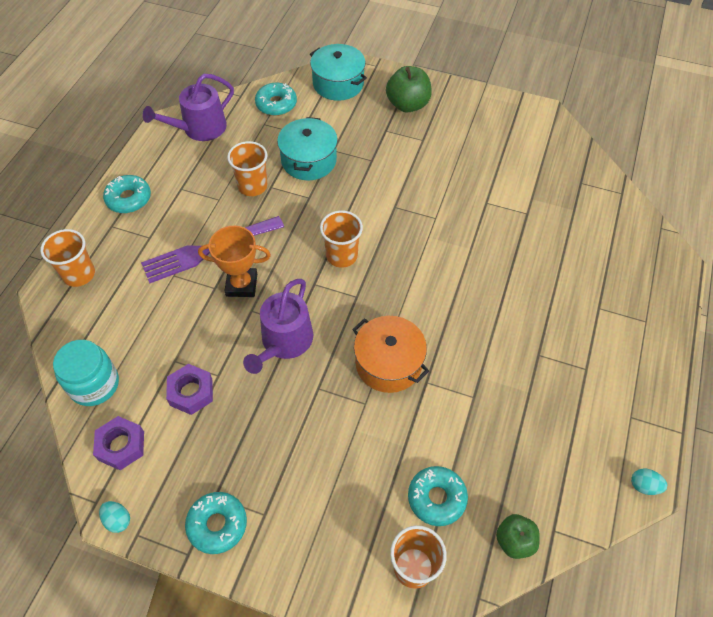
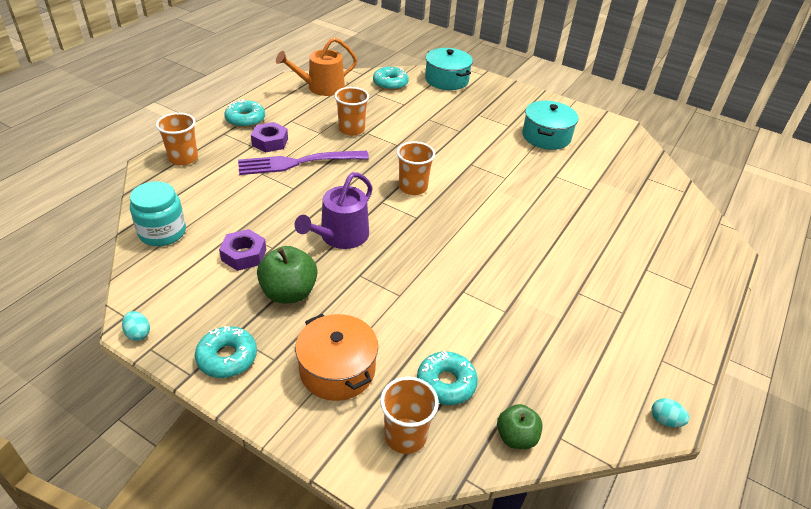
camera: 10 degrees right, 15 degrees down
purple nut [93,416,144,470] -> purple nut moved to [251,122,288,153]
purple watering can [143,74,234,141] -> orange watering can [276,37,357,96]
orange trophy [198,226,271,297] -> none
turquoise pot [277,117,338,180] -> turquoise pot moved to [522,101,578,150]
orange pot [352,316,429,393] -> orange pot moved to [295,314,378,401]
green apple [386,66,432,112] -> green apple moved to [257,246,318,303]

